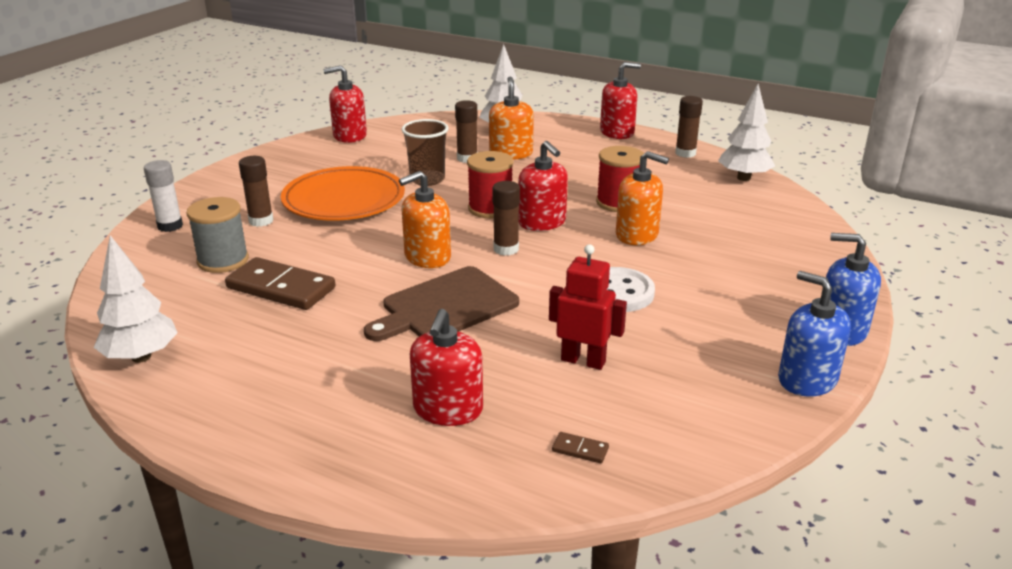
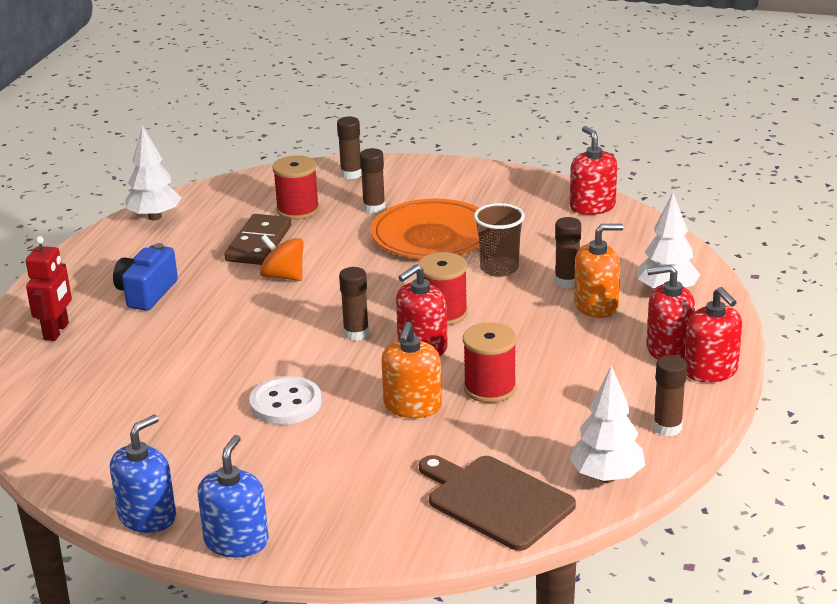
camera: 80 degrees right, 0 degrees up
white glue stick [144,160,183,232] -> brown glue stick [337,117,362,179]
grey spool [186,197,249,273] -> red spool [272,155,320,220]
brown cutting board [364,266,519,341] -> brown cutting board moved to [419,455,576,551]
orange soap dispenser [399,171,451,268] -> none
red soap dispenser [410,309,483,426] -> red soap dispenser moved to [647,265,695,360]
red robot [549,244,627,370] -> red robot moved to [26,236,72,341]
brown domino [552,432,609,463] -> none
none -> blue camera [113,243,178,311]
none -> orange spinning top [260,235,304,281]

